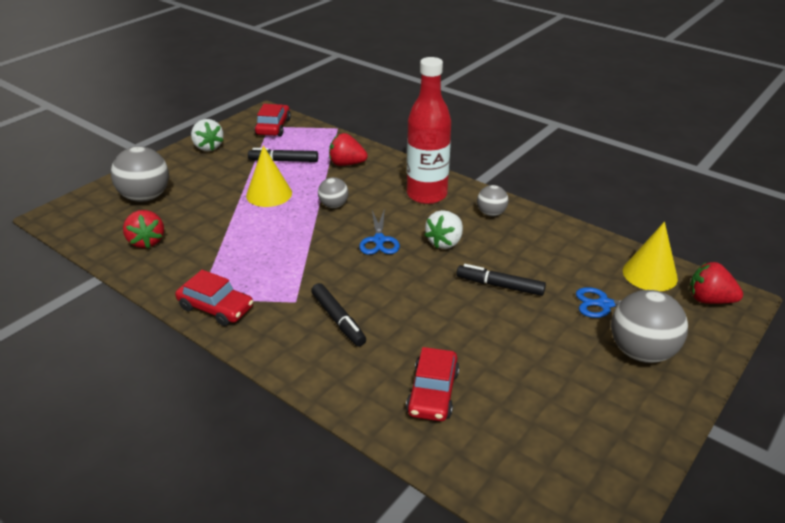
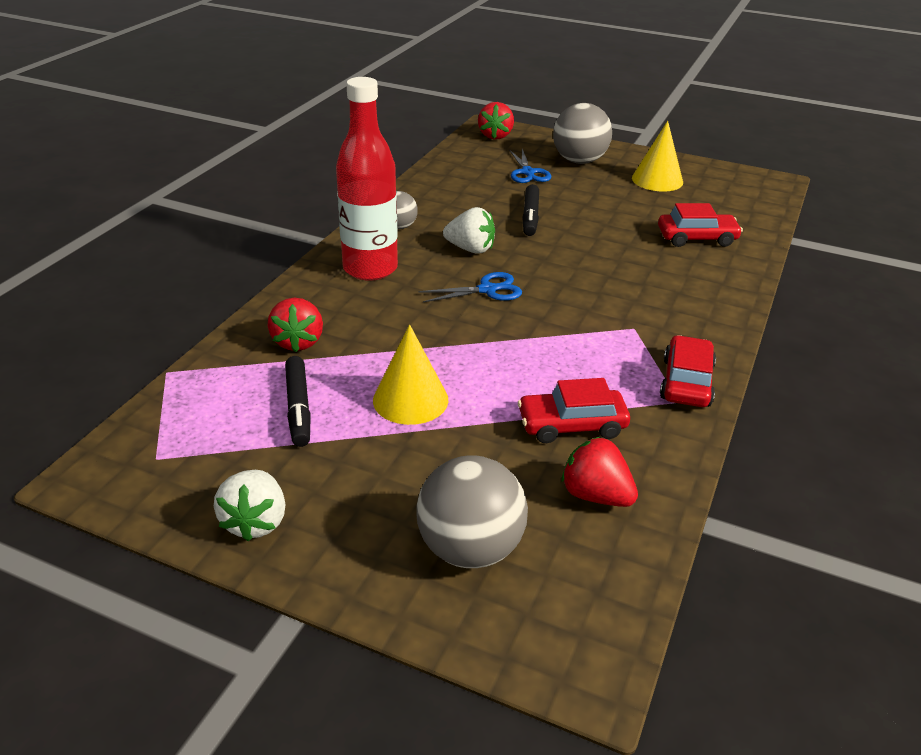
camera: 105 degrees left, 0 degrees up
red strawberry [123,210,164,249] -> red strawberry turned 105 degrees counterclockwise [561,437,638,507]
white strawberry [191,119,224,151] -> white strawberry turned 135 degrees clockwise [214,470,285,541]
red car [255,104,291,136] -> red car moved to [518,378,630,443]
black marker [311,283,366,346] -> none
grey ball [318,177,349,208] -> none
yellow cone [623,222,678,291] -> yellow cone moved to [632,121,683,192]

